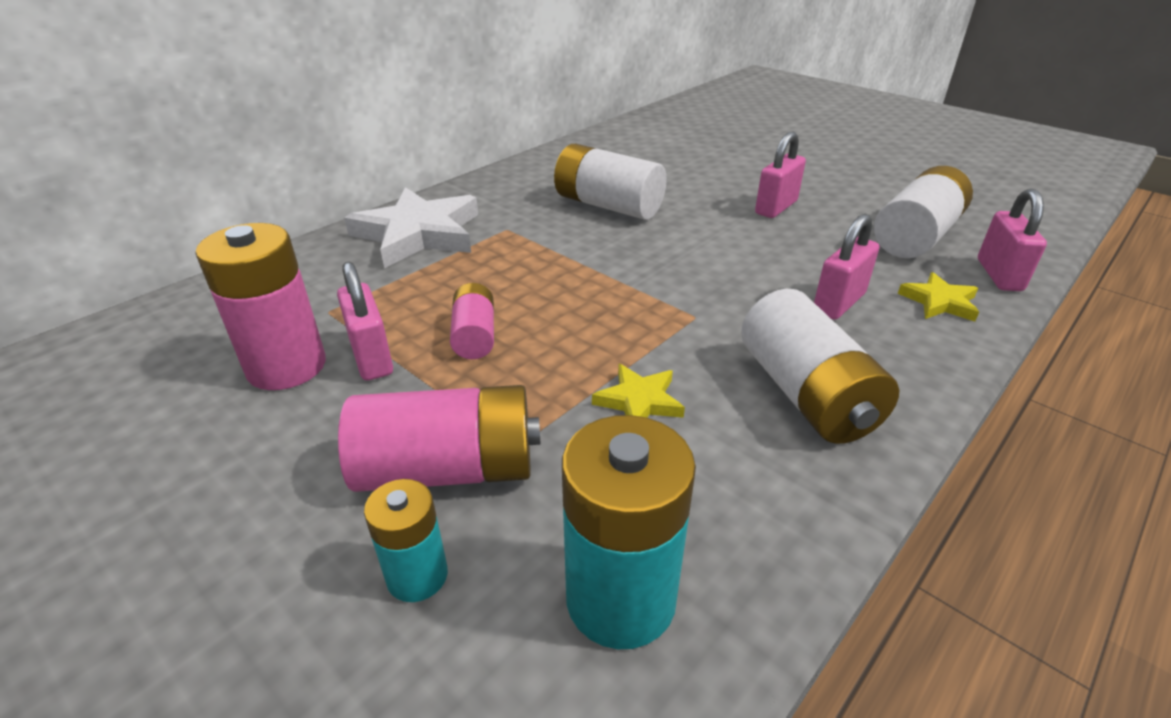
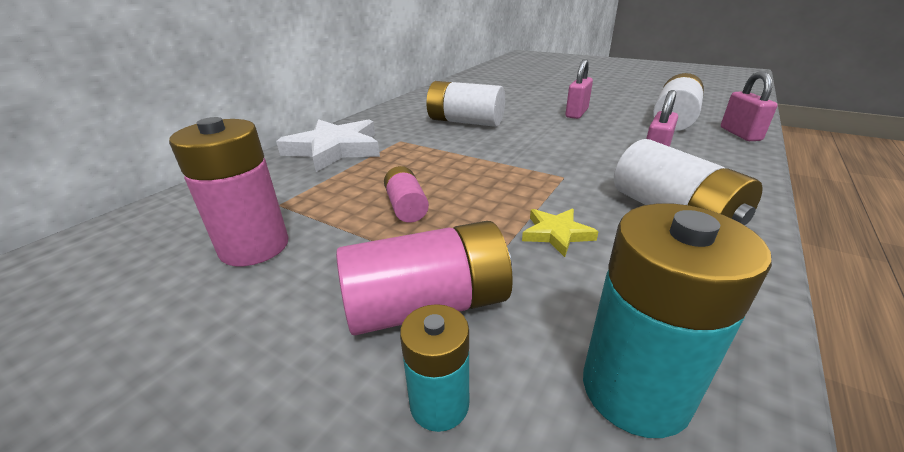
camera: 10 degrees left, 5 degrees down
pink padlock [337,262,393,381] -> none
yellow star [898,272,979,322] -> none

